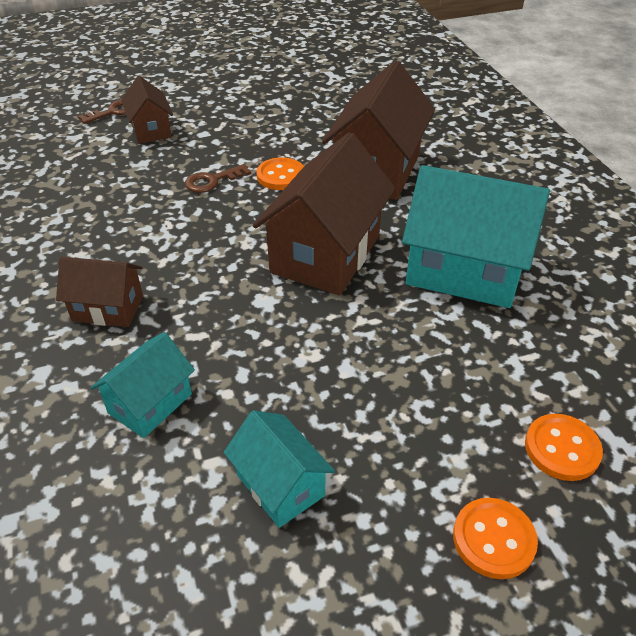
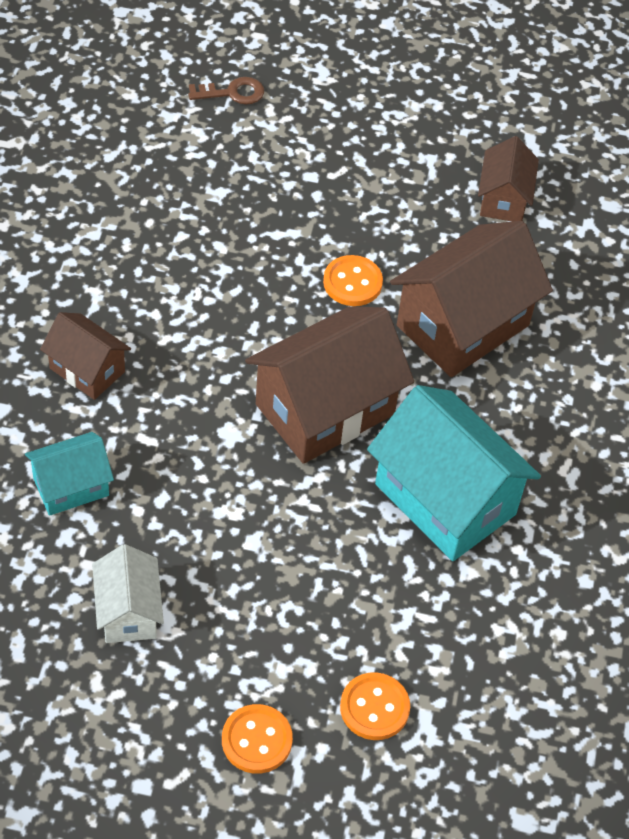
camera: 25 degrees right, 10 degrees up
brown house [121,76,173,144] -> brown house moved to [478,136,539,222]
brown key [185,164,251,193] -> none
turquoise house [224,410,335,528] -> white house [92,544,164,643]

